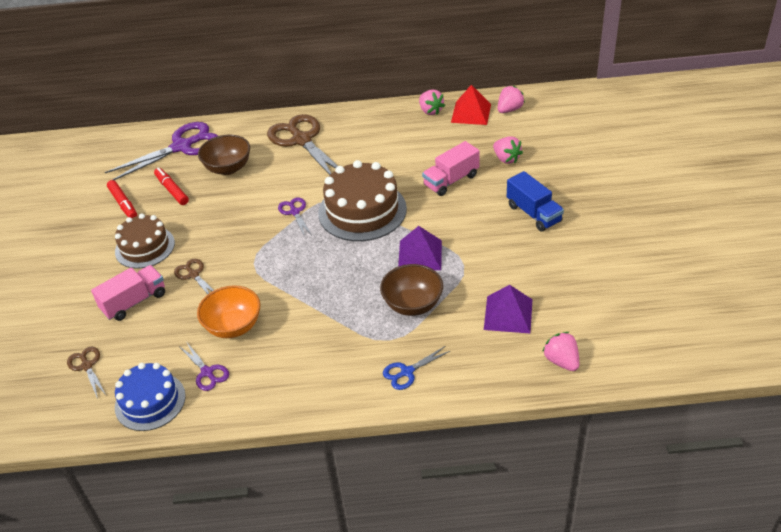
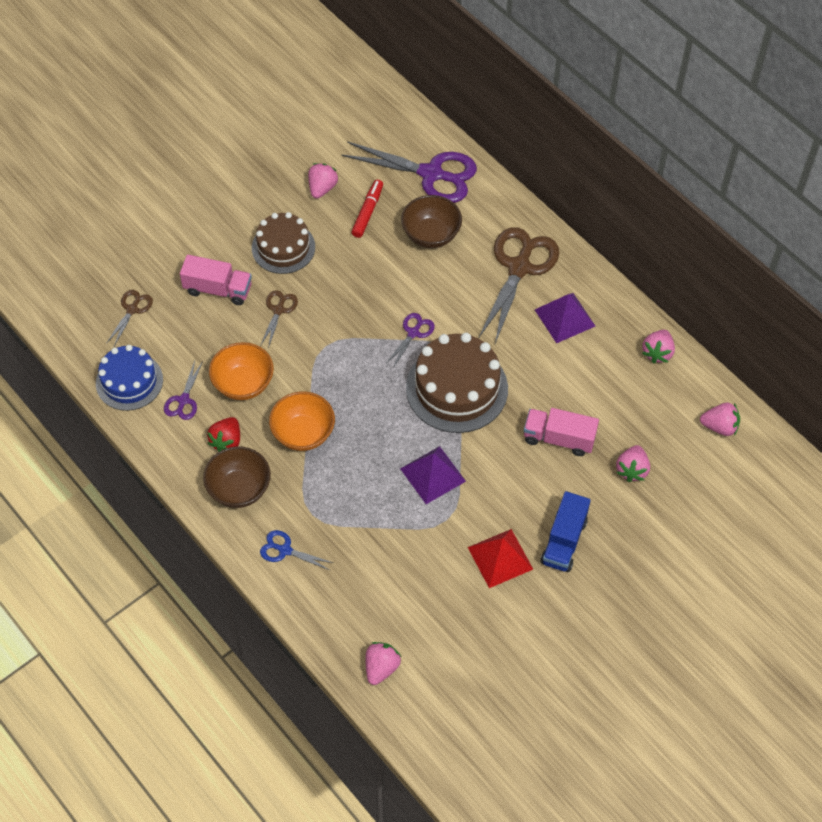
camera: 50 degrees right, 15 degrees up
red marker [107,180,137,218] -> pink strawberry [308,163,338,199]
brown bowl [380,264,443,316] -> brown bowl moved to [203,446,271,508]
red pyramid [451,85,491,125] -> red pyramid moved to [468,529,533,588]
purple pyramid [484,285,533,333] -> purple pyramid moved to [535,293,595,343]
none -> red strawberry [207,417,240,452]
none -> orange bowl [269,391,335,451]

